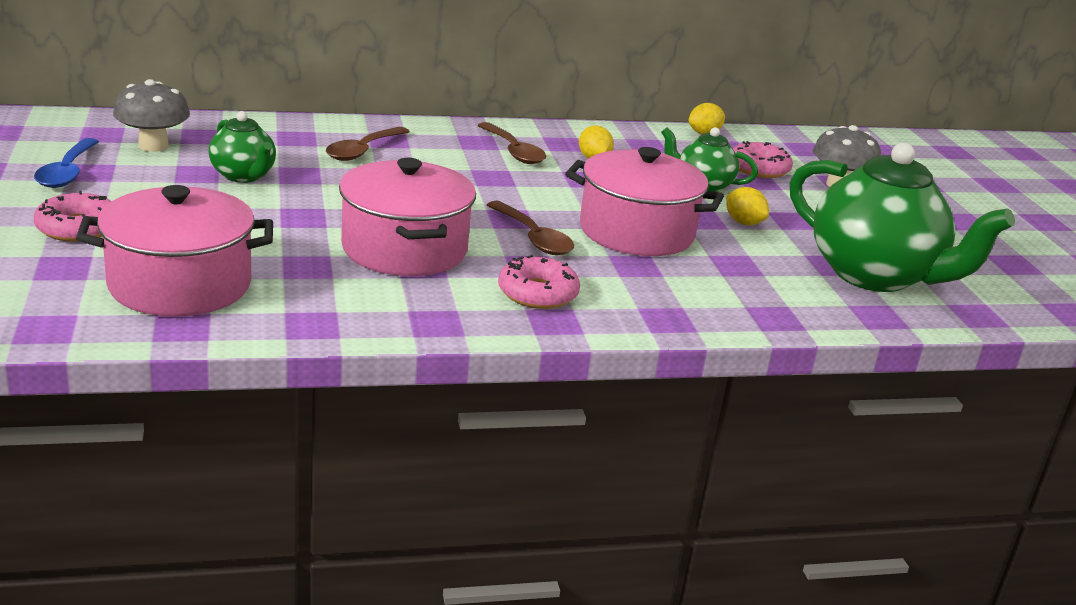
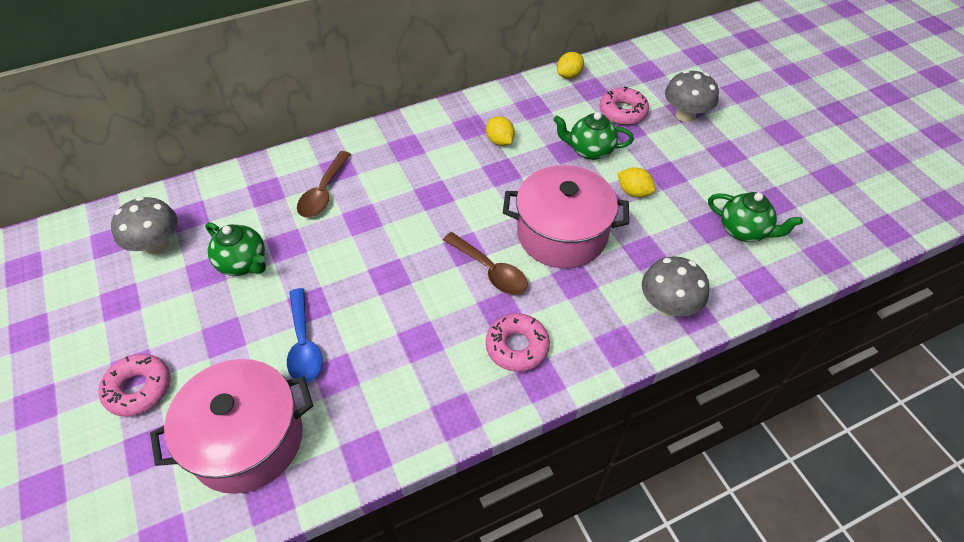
camera: 10 degrees left, 25 degrees up
blue spoon [34,138,99,188] -> blue spoon moved to [287,288,323,383]
pink pot [339,158,476,276] -> none
brown spoon [477,122,546,164] -> none
green teapot [790,143,1015,292] -> green teapot [708,192,803,242], size x0.50
none -> grey mushroom [642,256,709,317]

